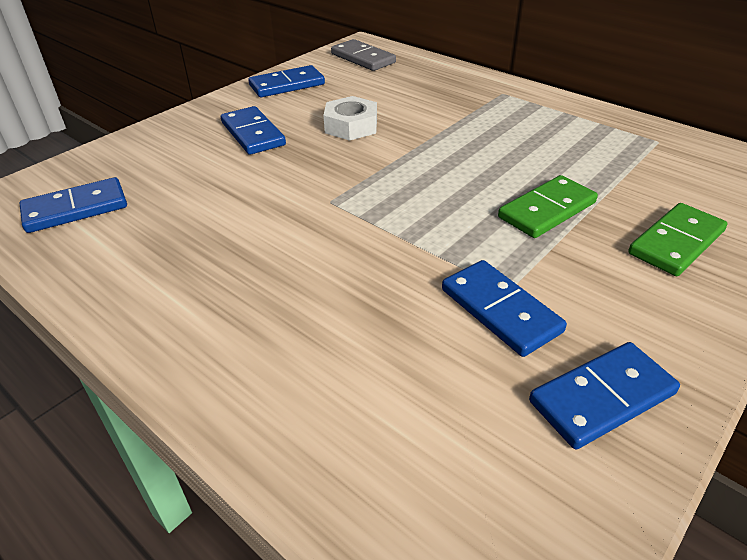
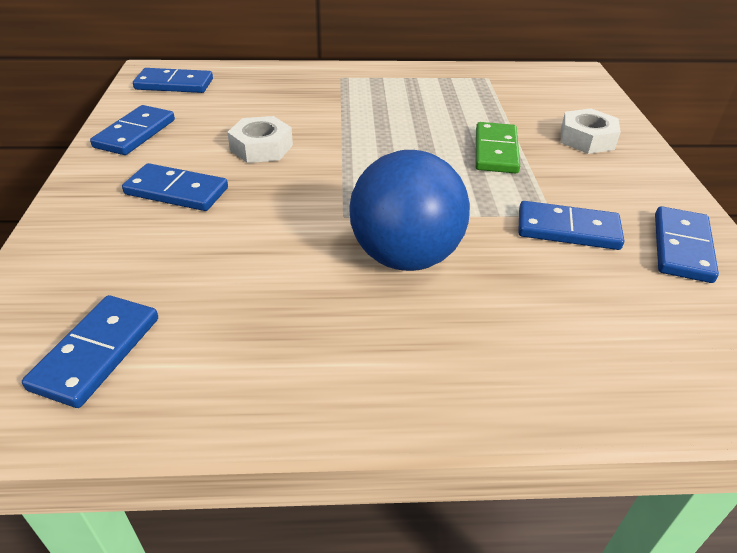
camera: 45 degrees left, 0 degrees up
grey domino [331,39,396,71] -> blue domino [133,68,213,93]
green domino [628,203,727,276] -> white nut [561,109,621,154]
none -> blue ball [350,150,470,271]

